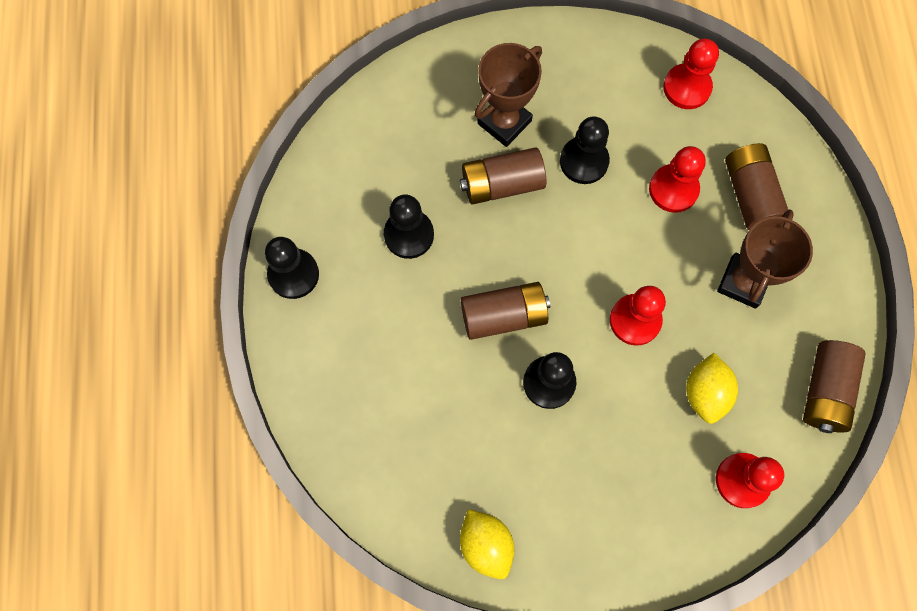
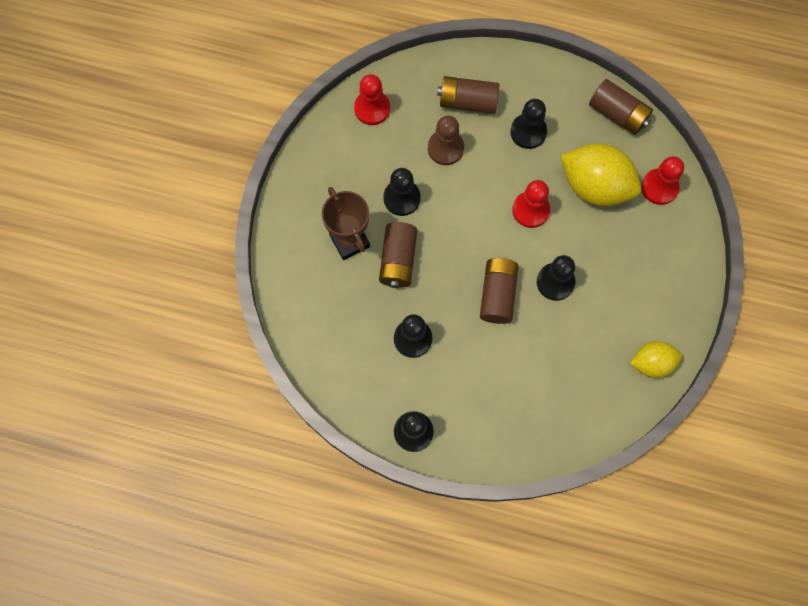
camera: 70 degrees left, 0 degrees up
red pawn [649,146,706,213] -> brown pawn [428,116,464,165]
yellow lemon [686,353,738,424] -> yellow lemon [560,144,641,206], size x1.71
brown trophy [717,209,813,309] -> black pawn [510,99,547,149]

